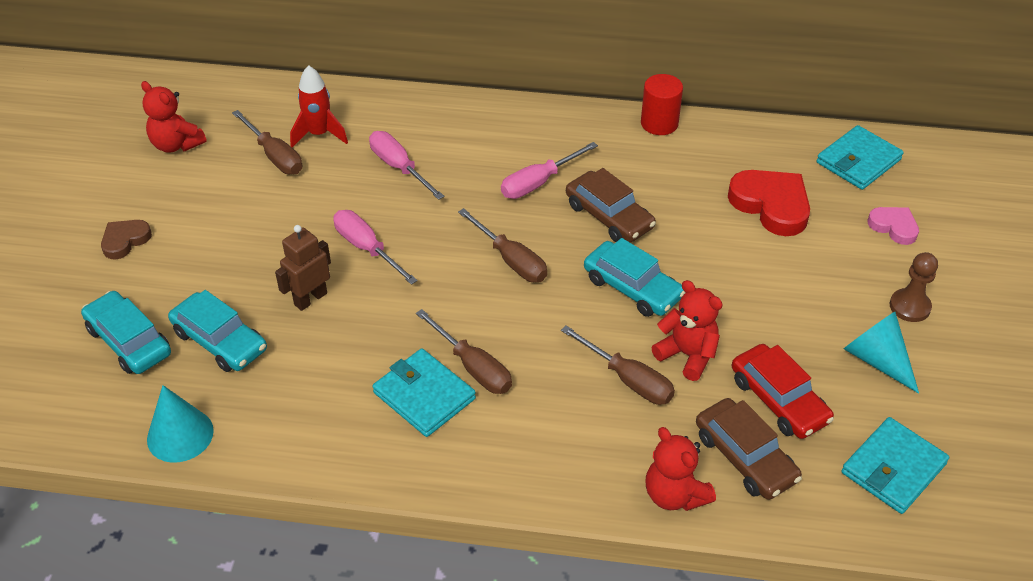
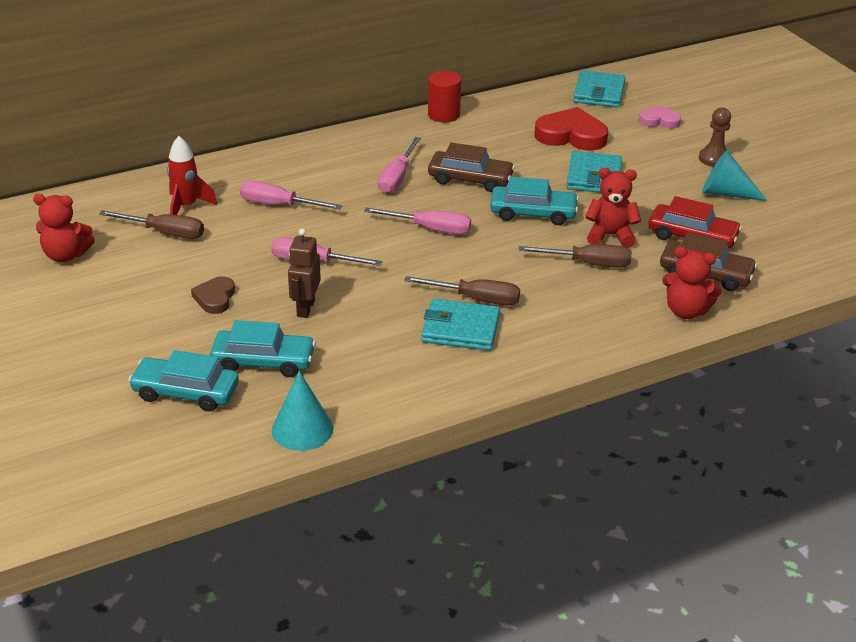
camera: 35 degrees left, 10 degrees down
brown heart [101,220,152,259] -> brown heart moved to [191,276,235,314]
brown screwdriver [458,208,547,282] -> pink screwdriver [364,207,471,234]
turquoise wallet [841,417,949,514] -> turquoise wallet moved to [567,151,622,193]

